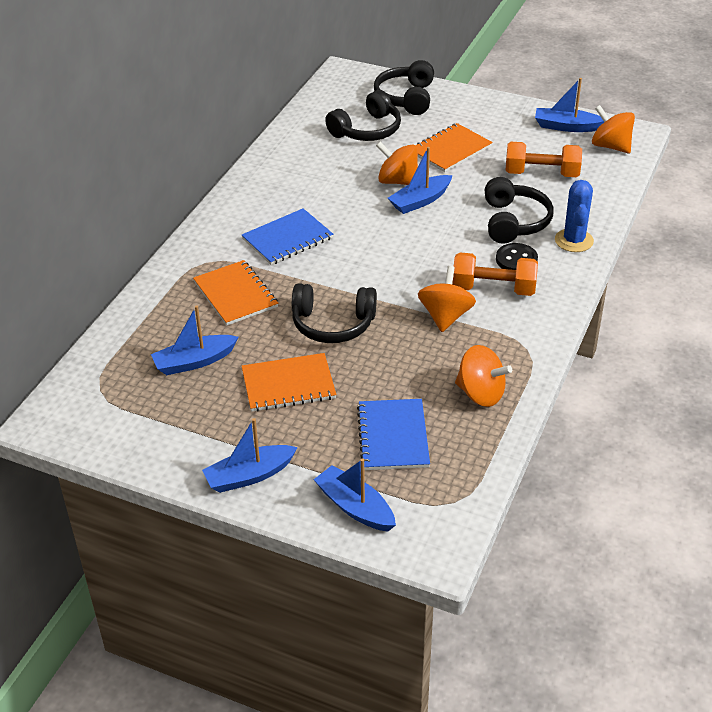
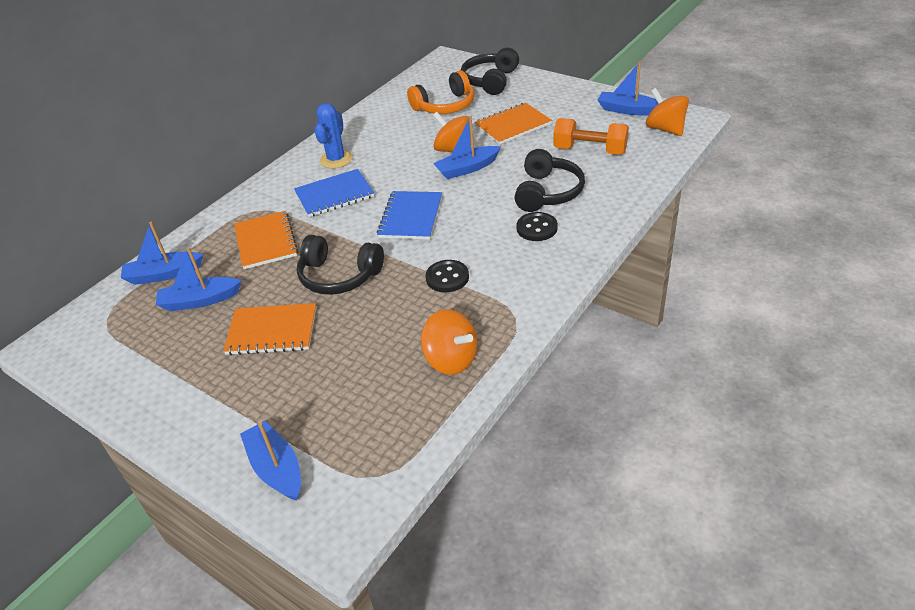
camera: 15 degrees right, 0 degrees up
blue boat [202,418,298,493] -> blue boat moved to [121,222,203,285]
black headphones [325,90,401,141] -> orange headphones [407,70,475,114]
blue notebook [357,399,430,470] -> blue notebook moved to [377,191,442,240]
orange spinning top [418,266,476,332] -> black button [425,260,469,292]
orange dumbbell [452,252,538,296] -> none
blue cactus [555,180,594,252] -> blue cactus moved to [314,103,353,169]

